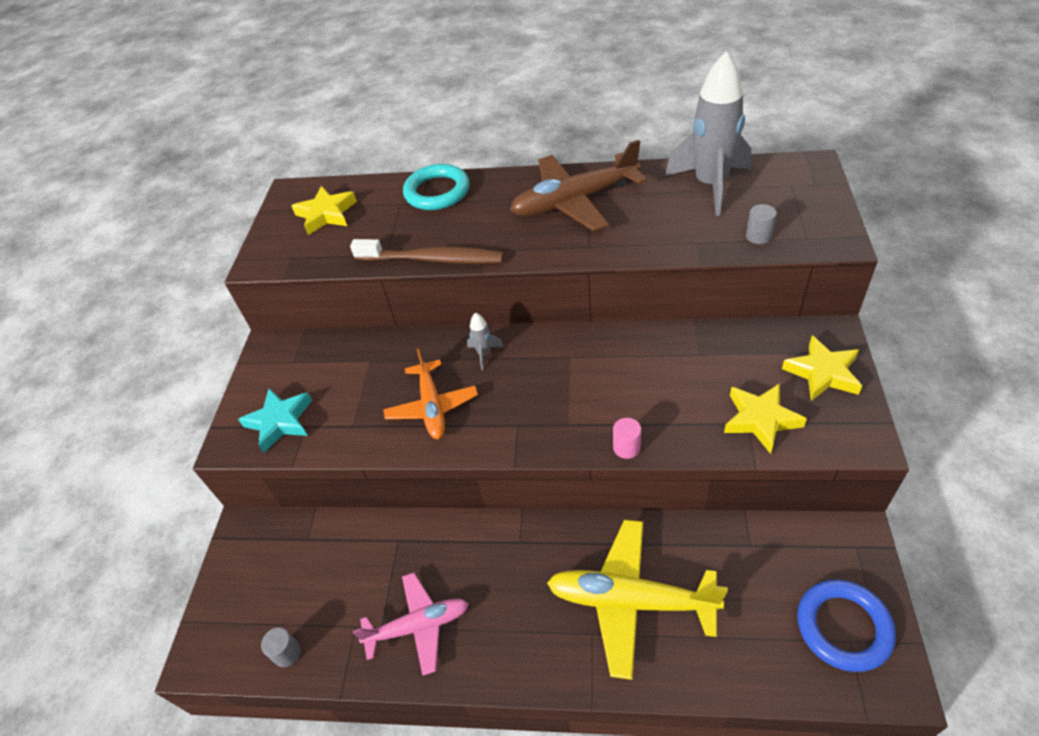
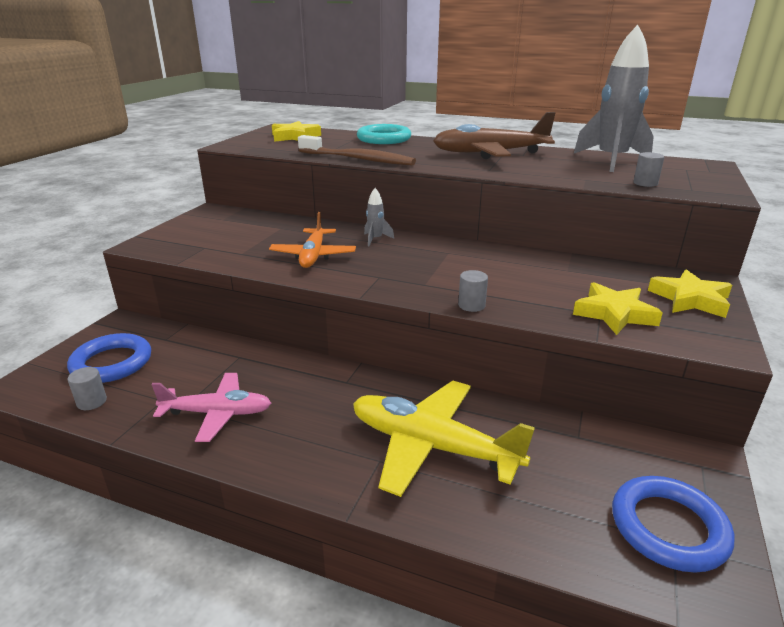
camera: 10 degrees right, 20 degrees down
turquoise star [238,388,312,453] -> none
pink cylinder [613,418,641,459] -> grey cylinder [458,270,488,312]
none -> blue ring [67,333,151,383]

